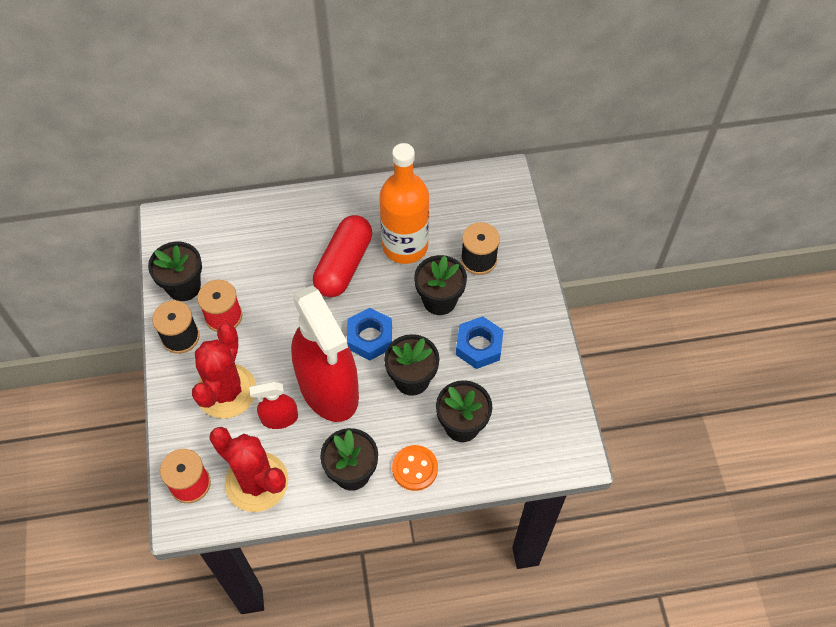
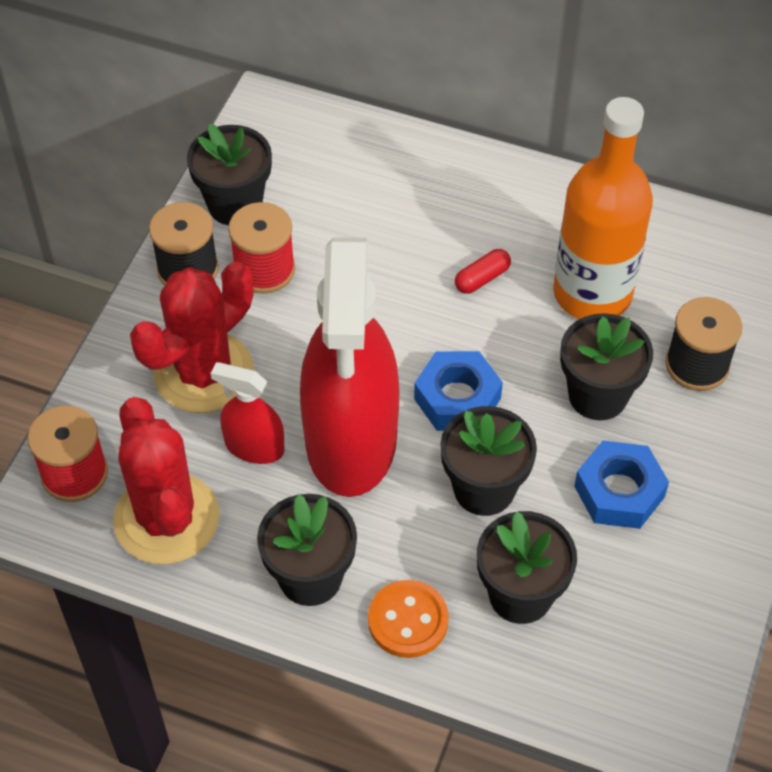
camera: 30 degrees right, 5 degrees down
red capsule [313,215,372,298] -> red capsule [455,249,511,294], size x0.41

